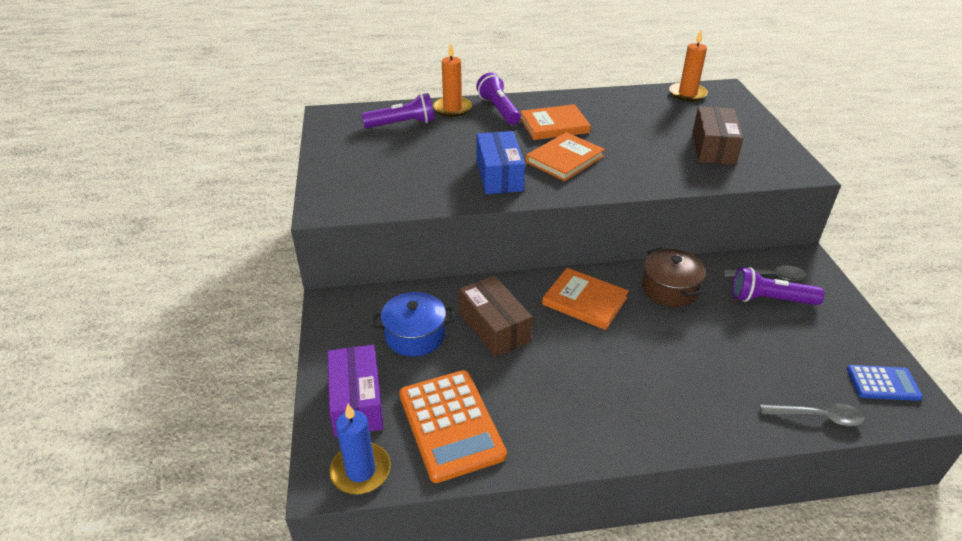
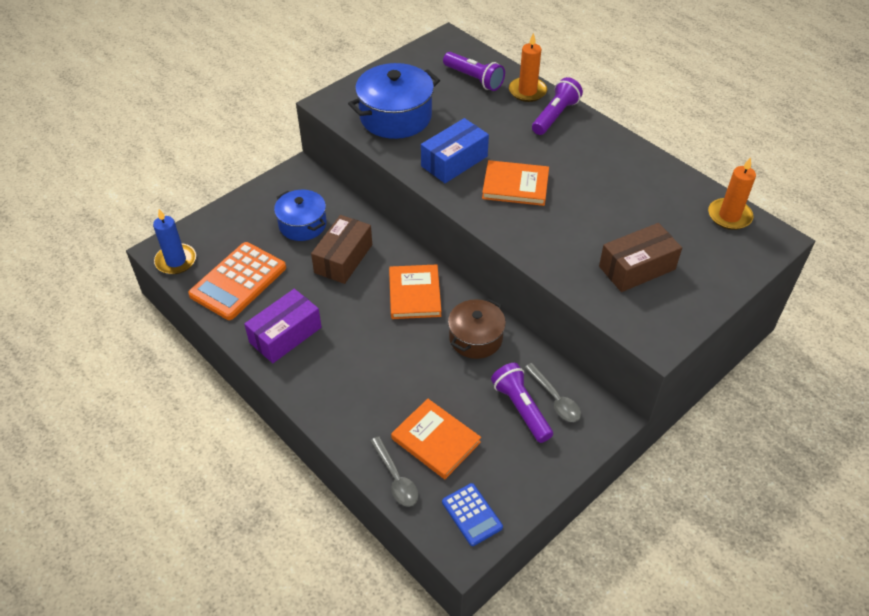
camera: 55 degrees right, 10 degrees up
purple box [328,345,384,437] -> purple box moved to [244,289,322,363]
orange book [520,104,591,140] -> orange book moved to [391,399,481,479]
none -> blue pot [348,63,440,139]

